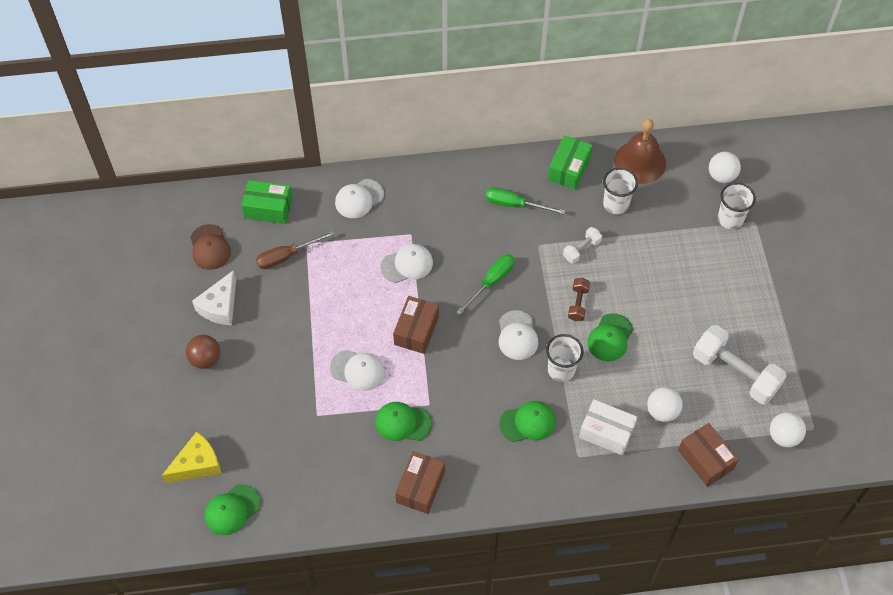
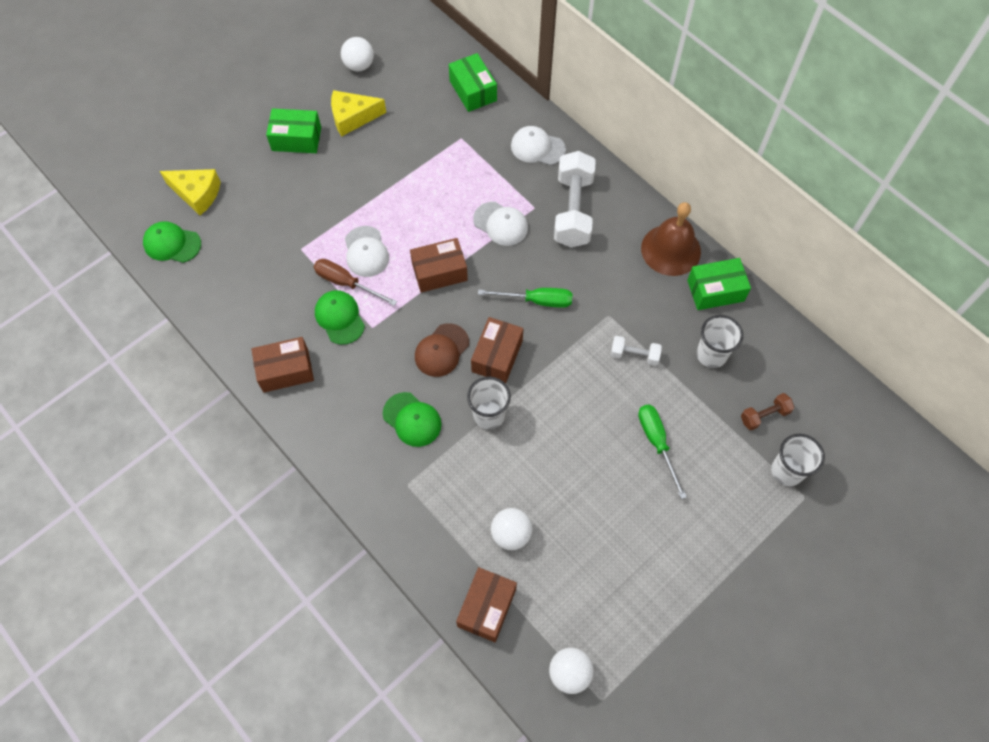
camera: 55 degrees right, 5 degrees up
brown ball [186,335,220,369] -> green box [266,108,321,153]
brown cap [190,224,231,270] -> brown cap moved to [415,323,469,377]
white cheese [192,270,236,325] -> yellow cheese [331,90,386,136]
brown screwdriver [256,231,335,269] -> brown screwdriver moved to [314,259,397,306]
green screwdriver [486,187,566,215] -> green screwdriver moved to [638,405,687,499]
white cap [499,310,538,360] -> brown box [471,317,523,383]
brown dumbbell [568,278,590,321] -> brown dumbbell moved to [741,393,794,430]
white box [579,399,638,455] -> none
green cap [587,313,633,362] -> none
brown bell [614,119,666,184] -> brown bell moved to [641,202,701,276]
white dumbbell [693,325,786,404] -> white dumbbell moved to [554,151,596,248]
white ball [709,152,741,183] -> white ball moved to [341,37,374,71]

